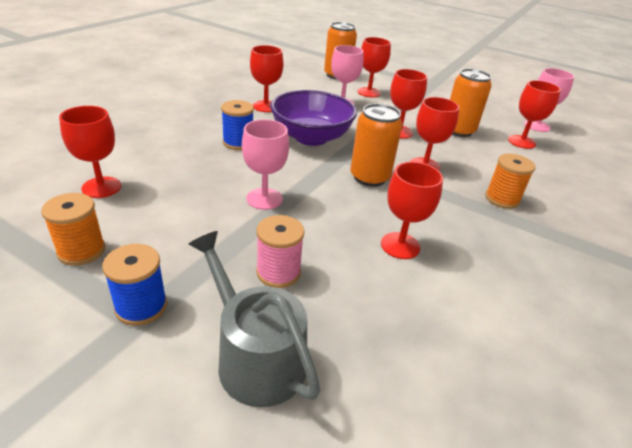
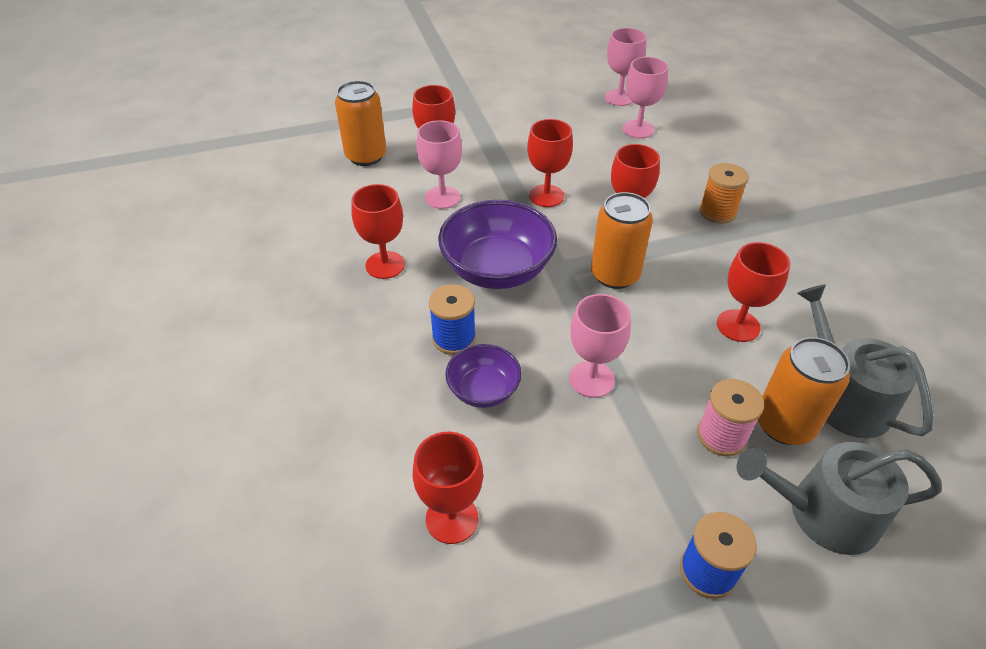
camera: 45 degrees left, 10 degrees up
orange spool [41,193,105,266] -> none
orange can [450,69,492,137] -> orange can moved to [758,337,850,445]
red goblet [508,80,561,149] -> pink goblet [623,57,668,138]
none -> purple bowl [445,344,521,408]
none -> grey watering can [797,284,933,438]

